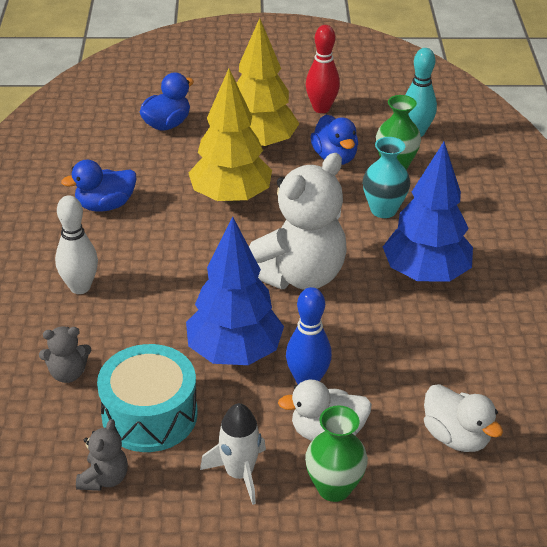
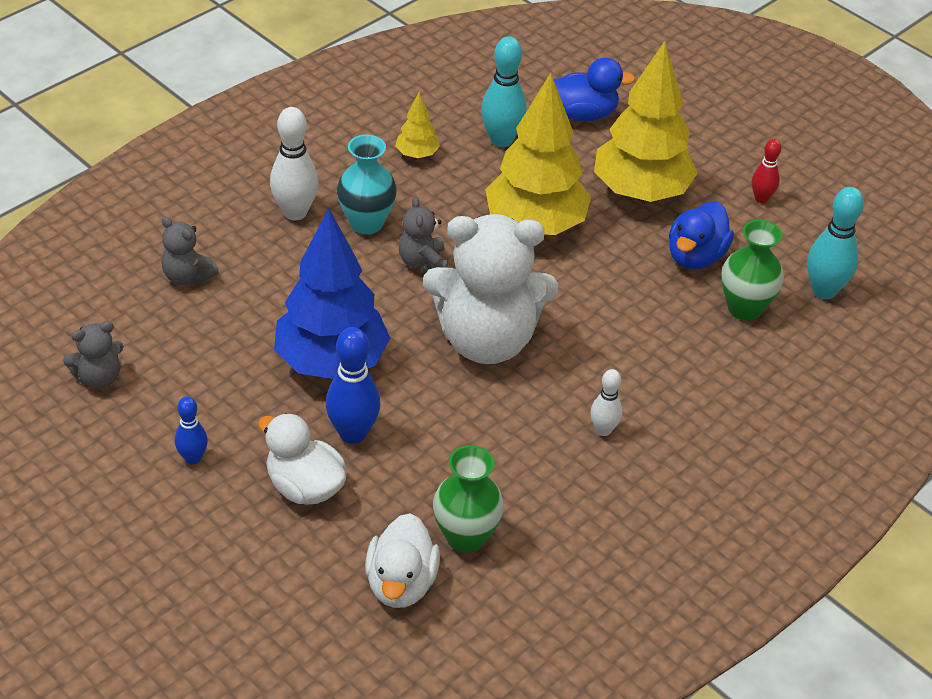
camera: 45 degrees right, 5 degrees up
blue duck [61,159,136,212] -> yellow tree [395,92,440,158]
turquoise drum [97,344,198,452] -> none
white rocket [200,403,266,505] -> blue bowling pin [175,396,208,464]
green vase [305,406,368,502] -> green vase moved to [433,445,504,553]
red bowling pin [306,25,340,113] -> red bowling pin [752,139,781,203], size x0.59
turquoise vase [363,137,410,218] -> turquoise vase moved to [337,135,397,235]
blue tree [383,142,473,282] -> white bowling pin [590,369,622,436]
none -> grey teddy bear [399,197,448,273]
none -> turquoise bowling pin [481,37,527,147]

